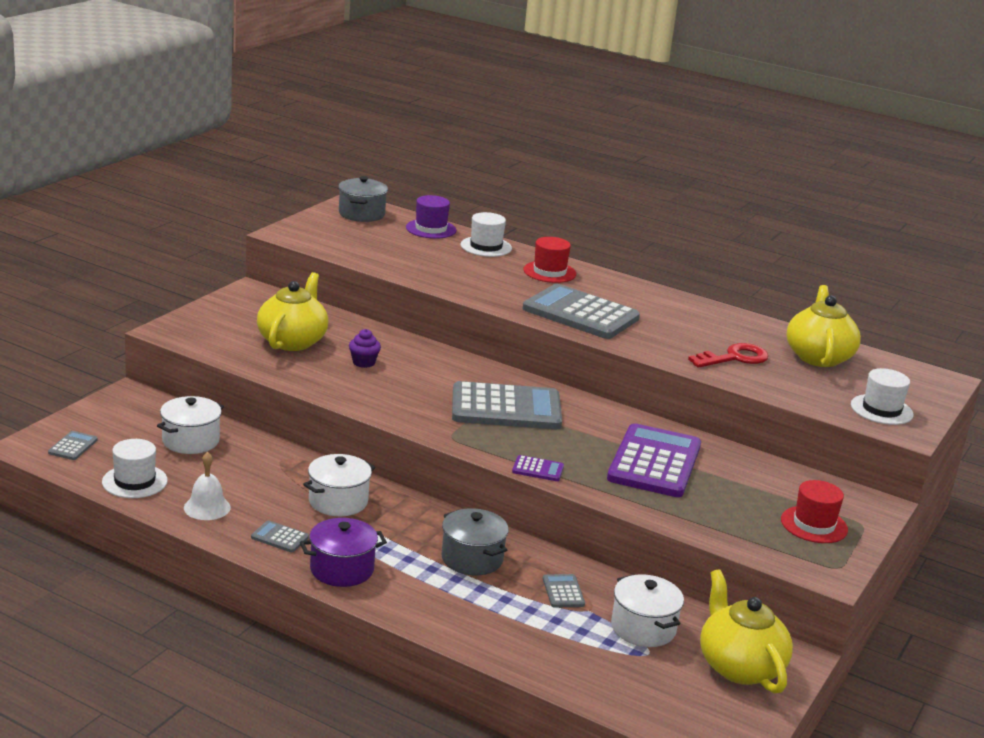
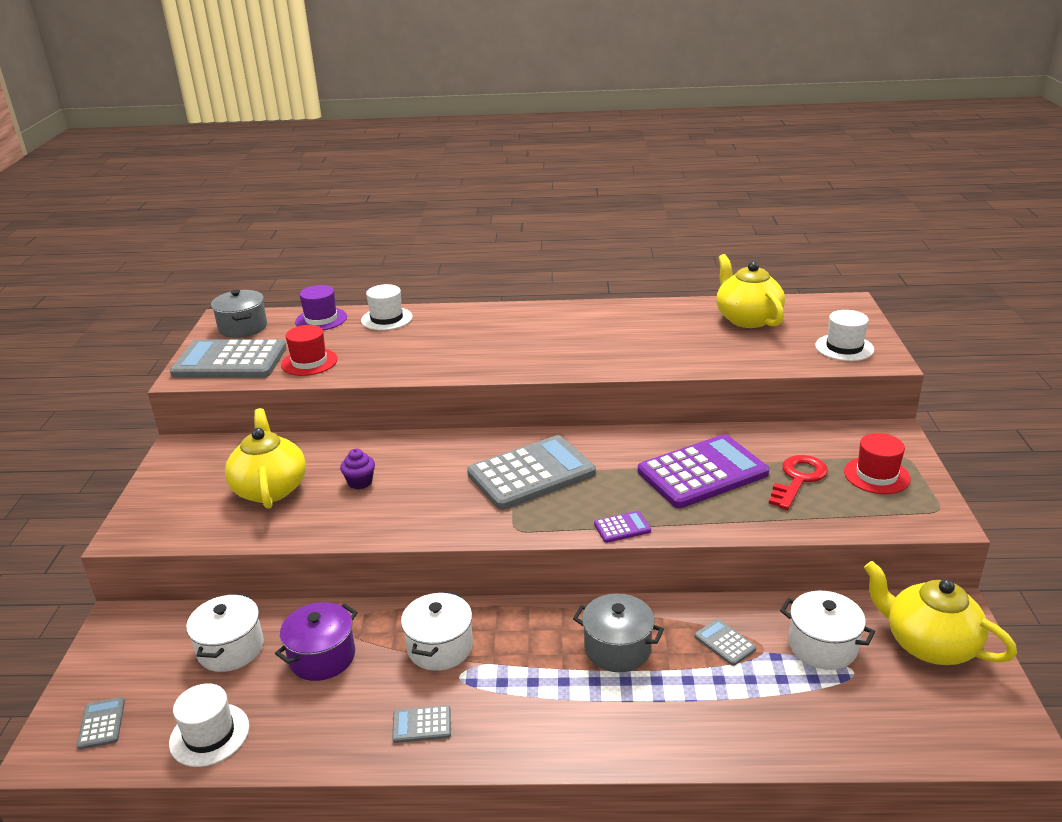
camera: 25 degrees left, 5 degrees up
white bell [184,452,231,520] -> none
purple pot [300,518,387,587] -> purple pot moved to [275,602,358,681]
red hat [523,237,576,283] -> red hat moved to [281,325,338,376]
grey calculator [523,284,640,339] -> grey calculator moved to [170,339,287,378]
purple calculator [607,423,701,497] -> purple calculator turned 75 degrees clockwise [638,434,769,508]
red key [688,343,769,368] -> red key moved to [769,455,828,510]

